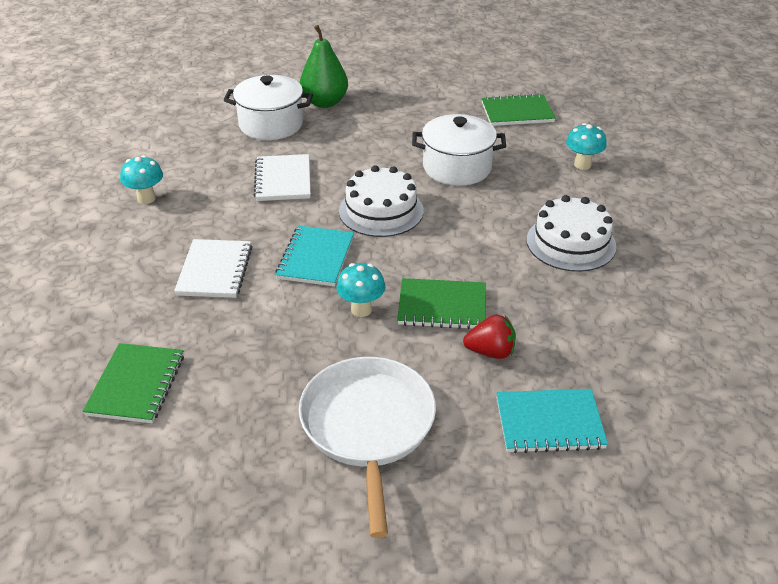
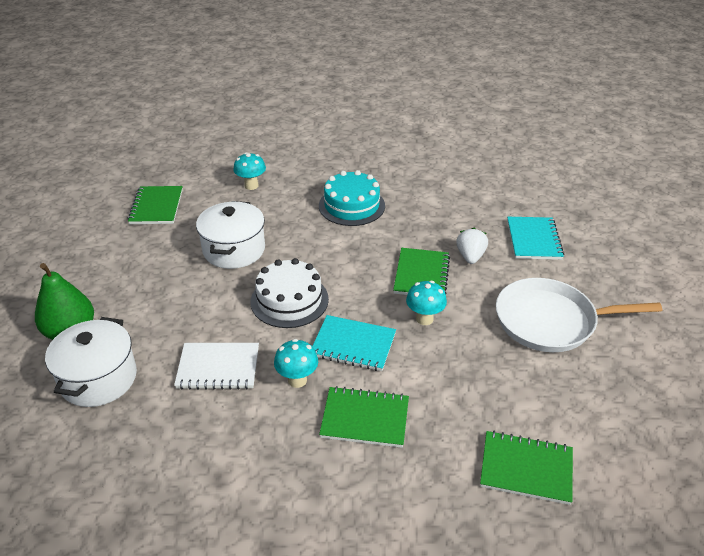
camera: 85 degrees left, 0 degrees up
turquoise mushroom [120,155,163,204] -> turquoise mushroom moved to [274,339,318,388]
white notebook [174,239,252,298] -> green notebook [319,386,409,448]
red strawberry [463,315,516,359] -> white strawberry [456,228,488,264]
white cake [526,195,617,272] -> turquoise cake [319,170,385,226]

